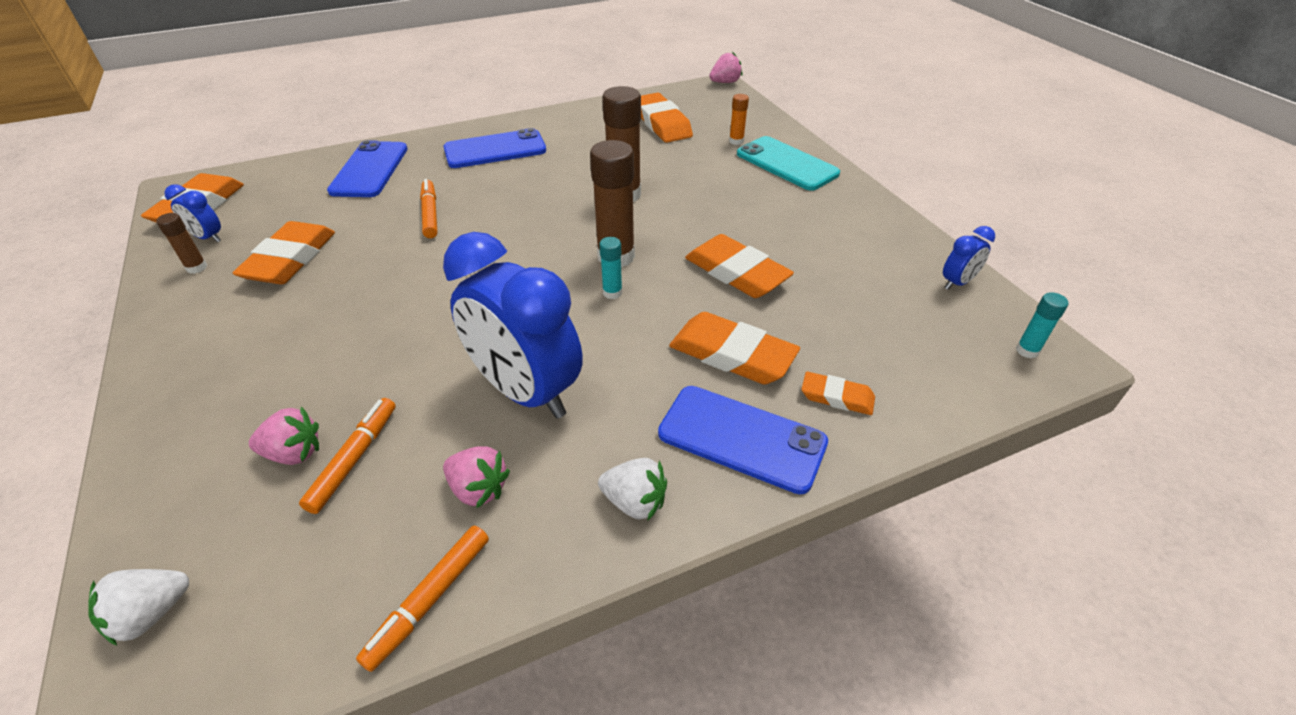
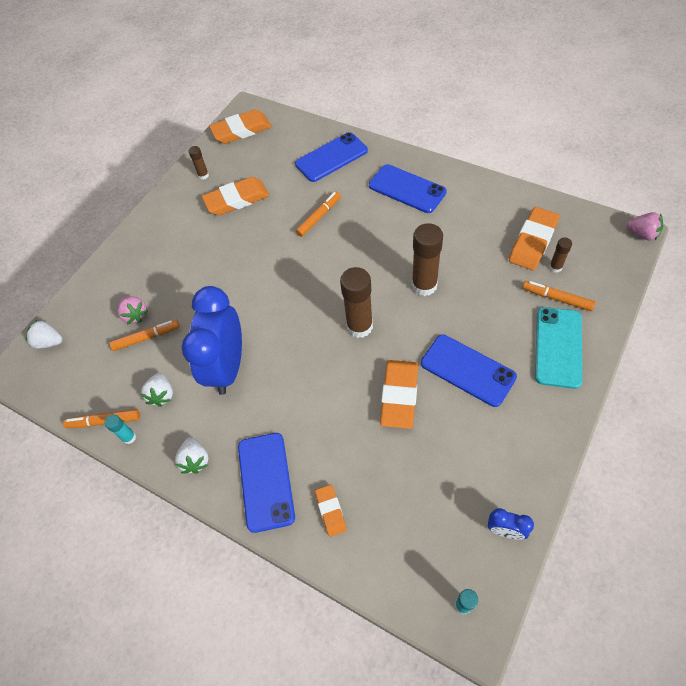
camera: 60 degrees right, 15 degrees up
blue clock [164,184,221,242] -> none
pink strawberry [443,446,510,509] -> white strawberry [141,373,173,407]
turquoise glue stick [599,237,622,299] -> turquoise glue stick moved to [104,414,136,444]
orange eraser [669,312,800,384] -> none
orange glue stick [729,94,749,145] -> orange marker [522,281,596,311]
none -> blue phone [421,335,517,407]
none -> brown glue stick [549,237,572,273]

